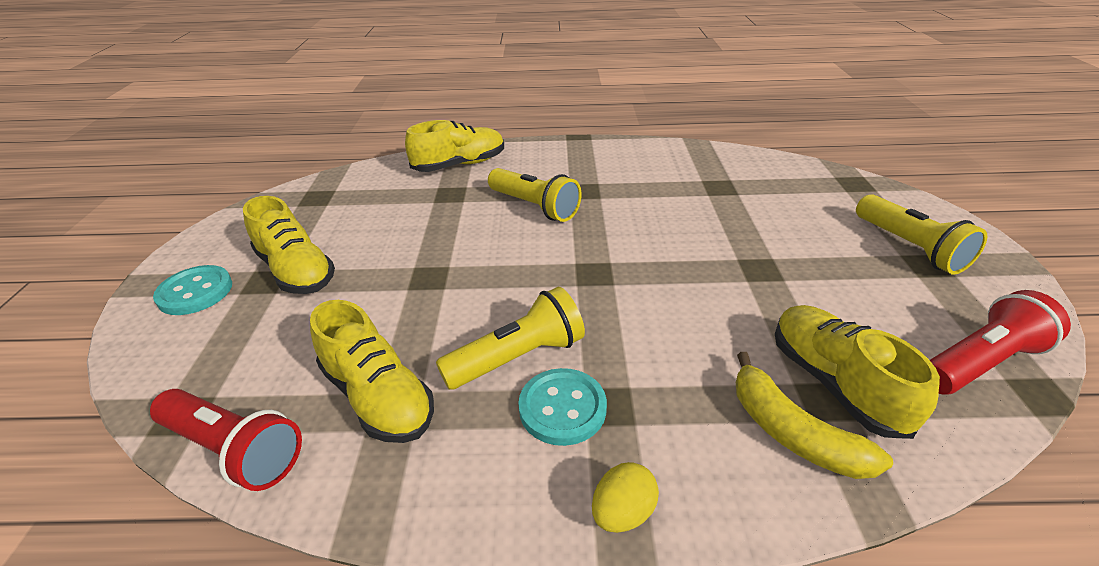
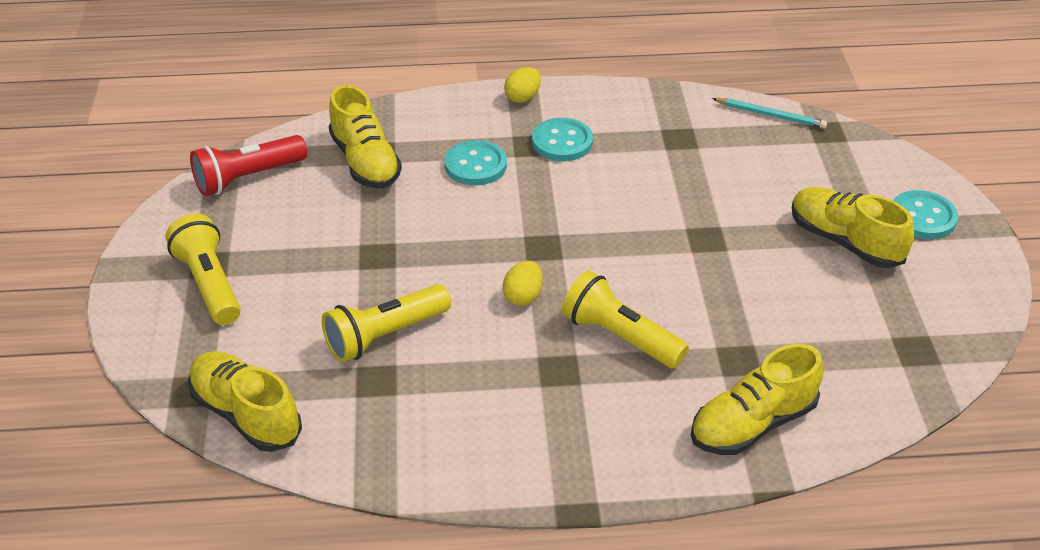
camera: 175 degrees right, 5 degrees up
red flashlight [150,389,302,491] -> turquoise pencil [712,98,827,129]
yellow shoe [310,300,434,443] -> yellow shoe moved to [188,351,302,452]
yellow flashlight [436,287,585,390] -> yellow flashlight moved to [322,284,451,363]
yellow banana [736,352,893,479] -> none
none -> turquoise button [445,140,507,185]
none -> yellow egg [502,261,543,306]

